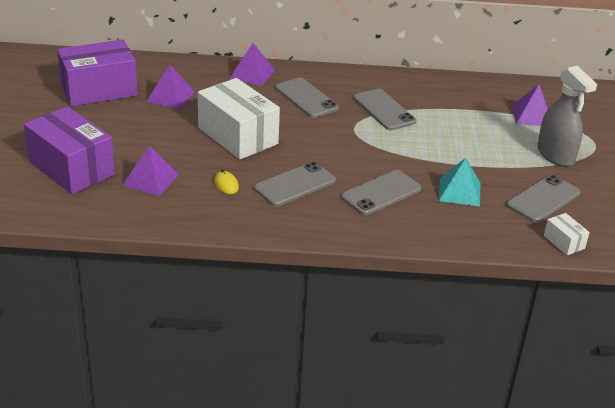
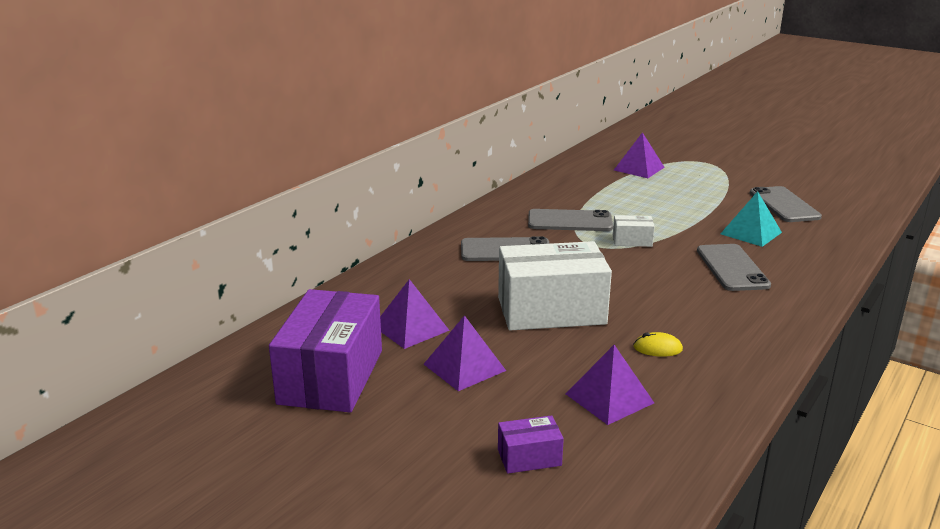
camera: 55 degrees left, 10 degrees down
purple box [24,106,115,194] -> purple box [498,415,564,474], size x0.44
purple pyramid [230,43,275,86] -> purple pyramid moved to [424,315,506,391]
grey phone [254,162,336,206] -> none
grey spray bottle [537,66,597,167] -> none
white box [544,213,590,255] -> white box moved to [613,215,655,247]

